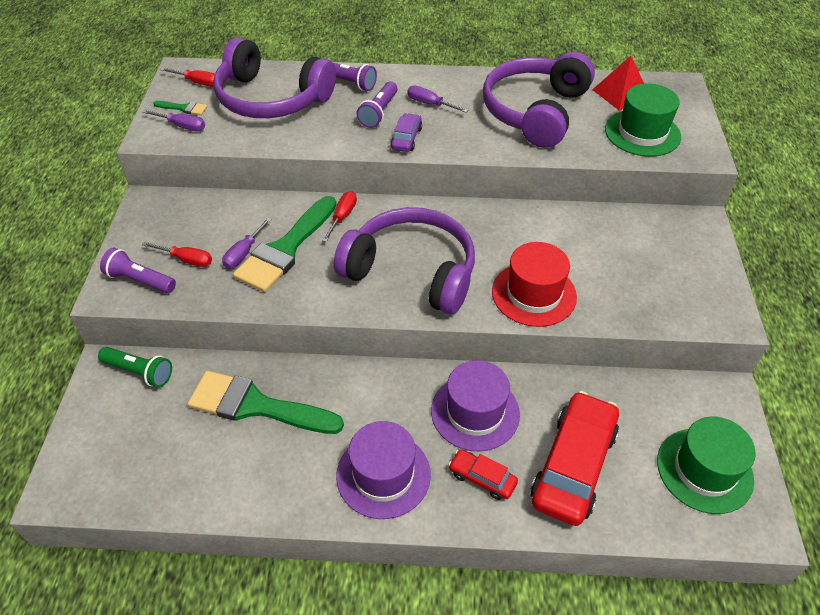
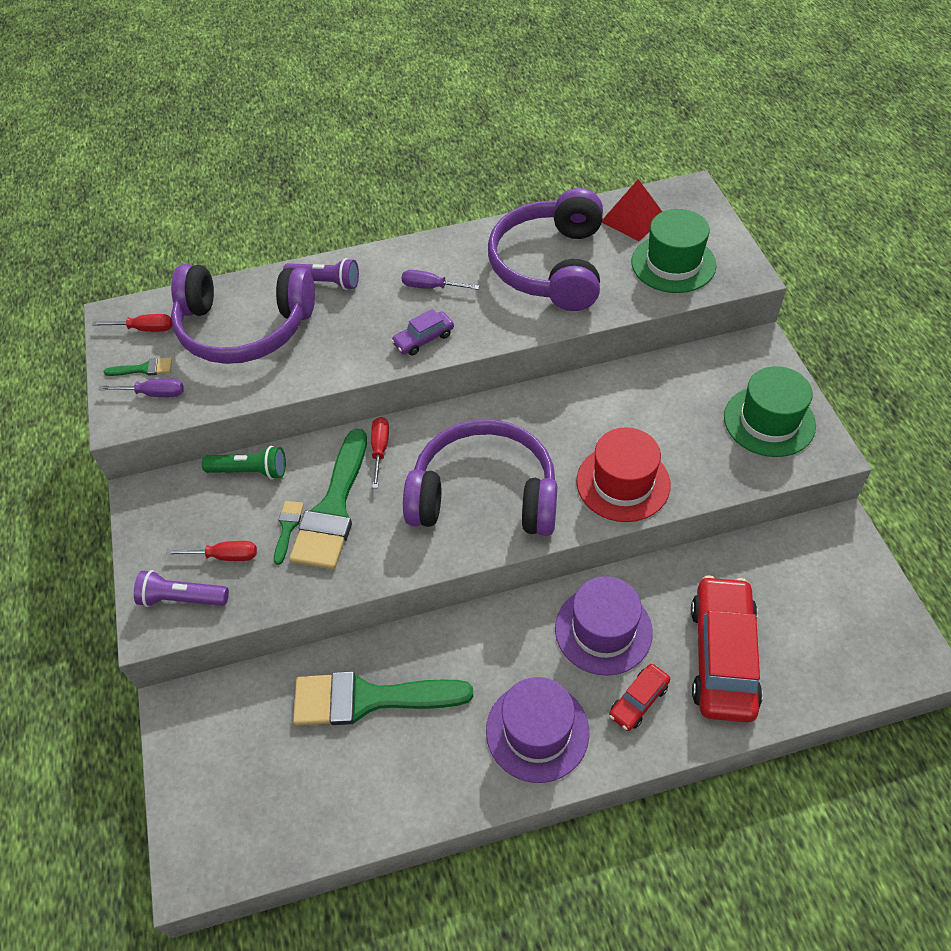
camera: 15 degrees left, 5 degrees up
green flashlight [98,347,172,387] -> green flashlight moved to [202,446,286,480]
purple screwdriver [222,218,272,269] -> green brush [274,501,304,565]
purple flashlight [356,81,398,128] -> none
purple car [391,113,422,152] -> purple car turned 120 degrees counterclockwise [391,309,454,356]
red car [448,449,518,500] -> red car turned 60 degrees counterclockwise [609,664,670,731]
green hat [657,417,756,514] -> green hat moved to [724,366,816,457]

